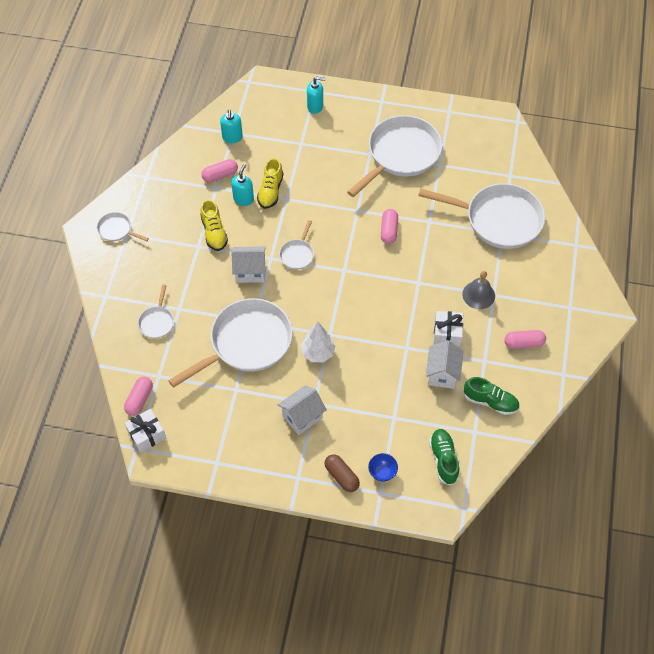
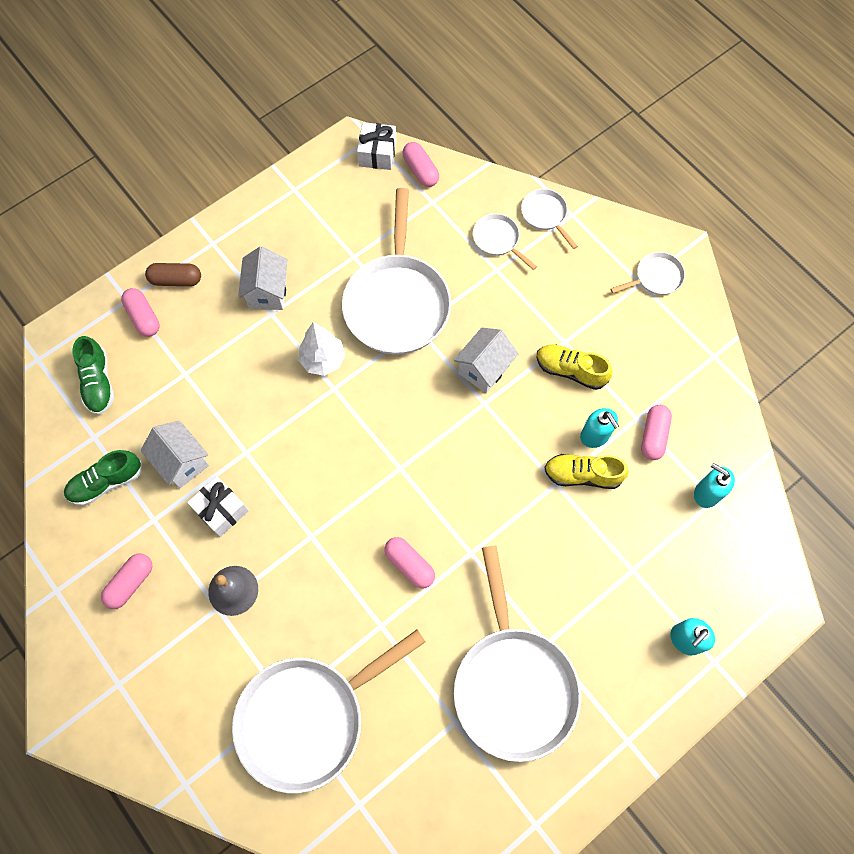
camera: 130 degrees right, 10 degrees up
yellow shoe [257,158,283,209] -> yellow shoe turned 45 degrees counterclockwise [544,454,629,489]
white pan [279,220,314,270] -> white pan moved to [521,189,578,249]
blue bowl [368,453,398,482] -> pink capsule [121,288,160,337]
green shoe [429,429,460,486] -> green shoe turned 45 degrees clockwise [73,336,114,415]

